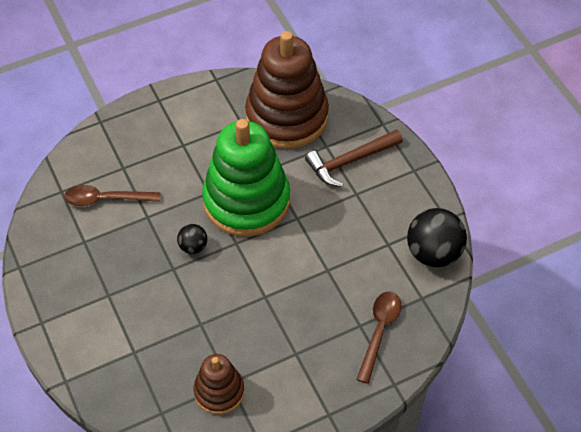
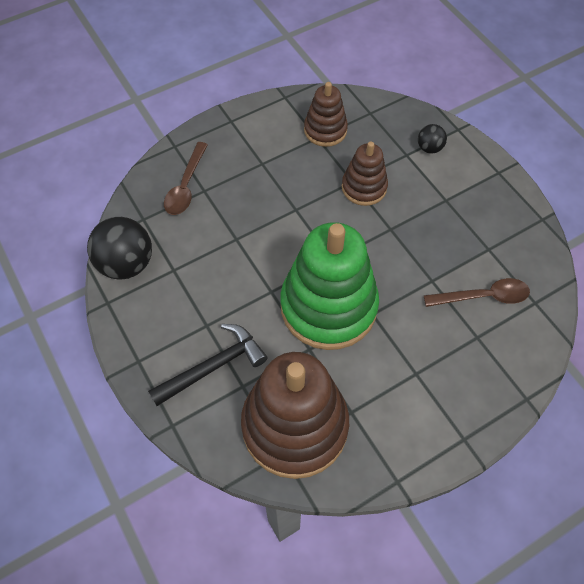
camera: 175 degrees right, 5 degrees up
black ball [177,224,207,254] -> black ball moved to [418,124,447,154]
brown hammer [305,129,403,187] -> black hammer [148,324,268,406]
none -> brown stacking toy [342,142,388,206]

